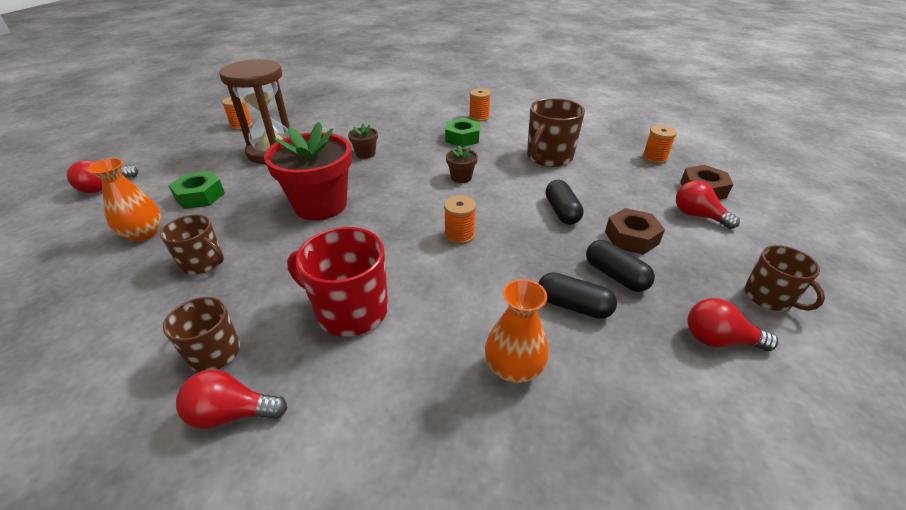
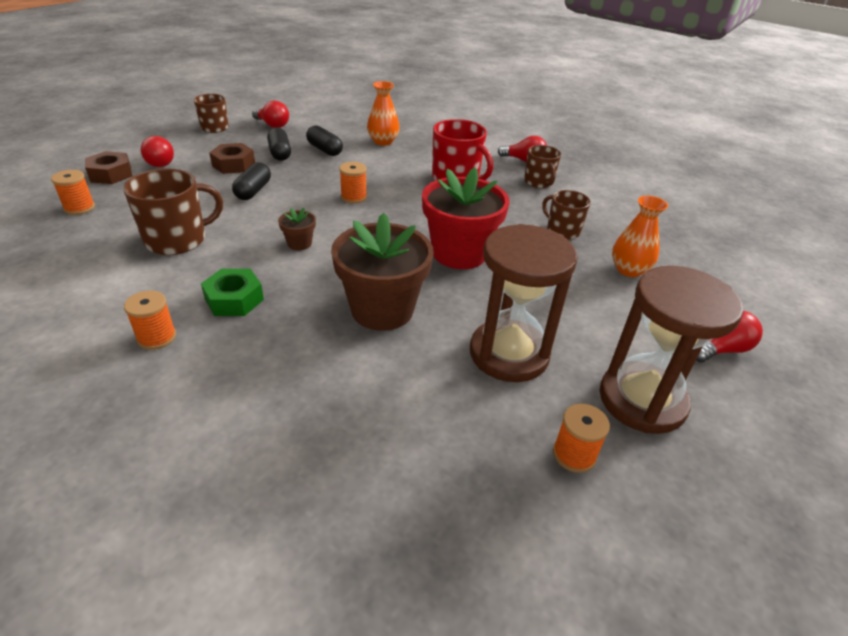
camera: 160 degrees left, 0 degrees up
green nut [169,171,225,209] -> none
brown flower pot [348,123,378,159] -> brown flower pot [331,213,434,331], size x2.29
none -> brown hourglass [600,266,743,434]

